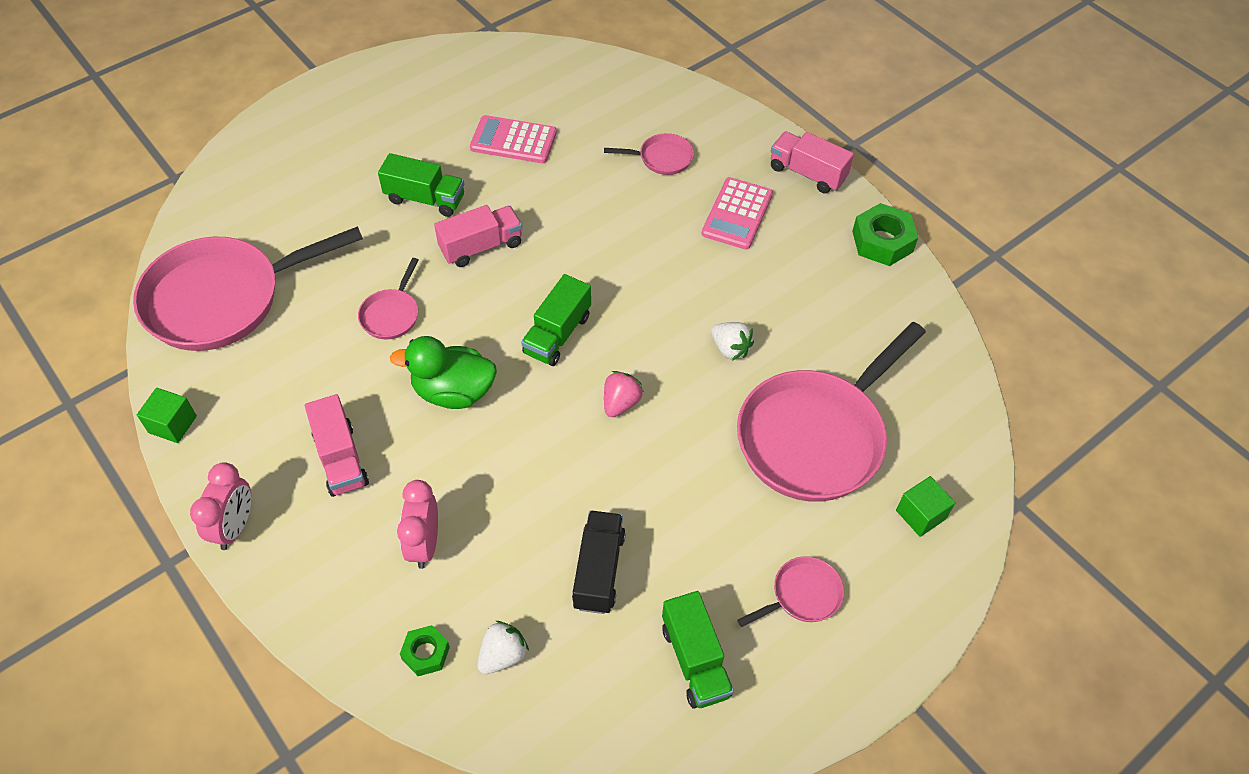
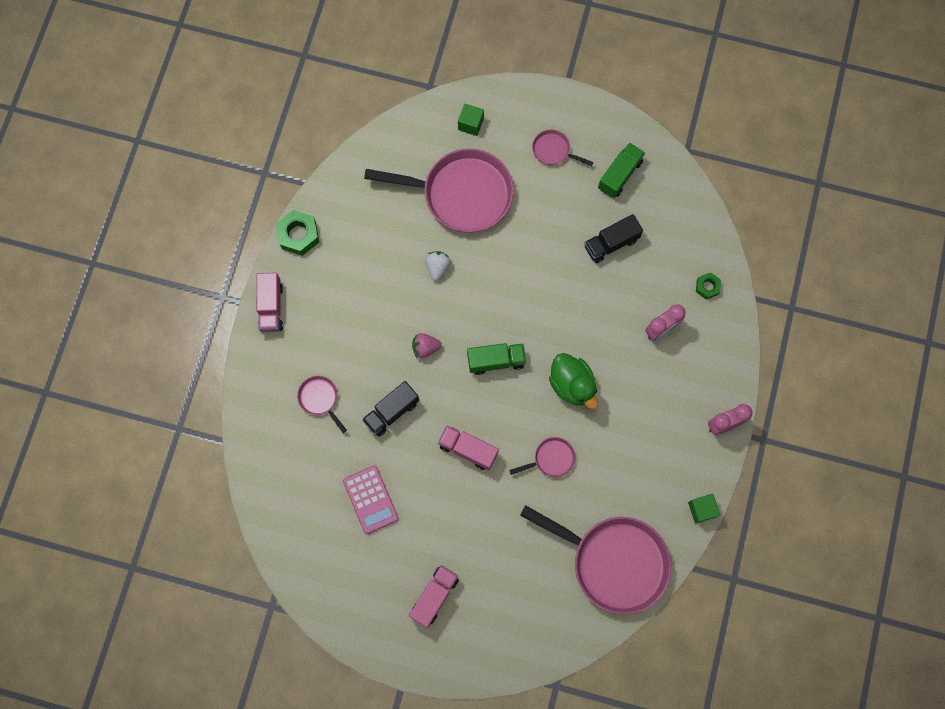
camera: 125 degrees left, 20 degrees up
pink truck [305,394,369,497] -> pink truck moved to [409,565,459,628]
green truck [378,153,464,217] -> none
white strawberry [477,621,529,674] -> none
pink strawberry [604,371,643,417] -> pink strawberry moved to [412,333,442,358]
pink calculator [702,177,773,249] -> none
none -> black truck [362,381,419,436]

